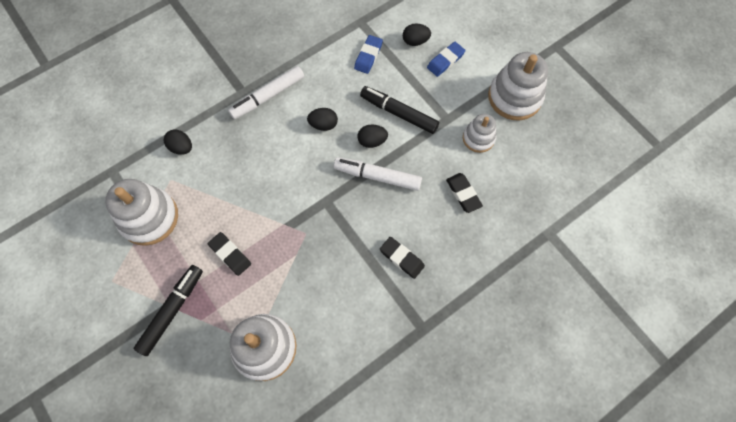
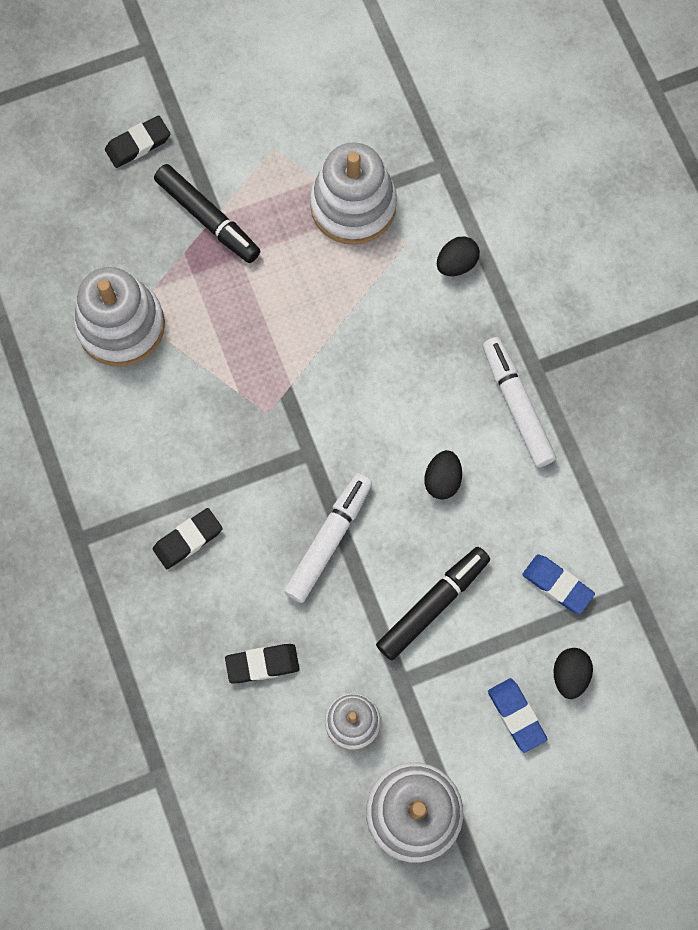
camera: 105 degrees right, 5 degrees up
black eraser [208,232,251,276] -> black eraser moved to [105,116,170,168]
black egg [357,125,388,148] -> none

